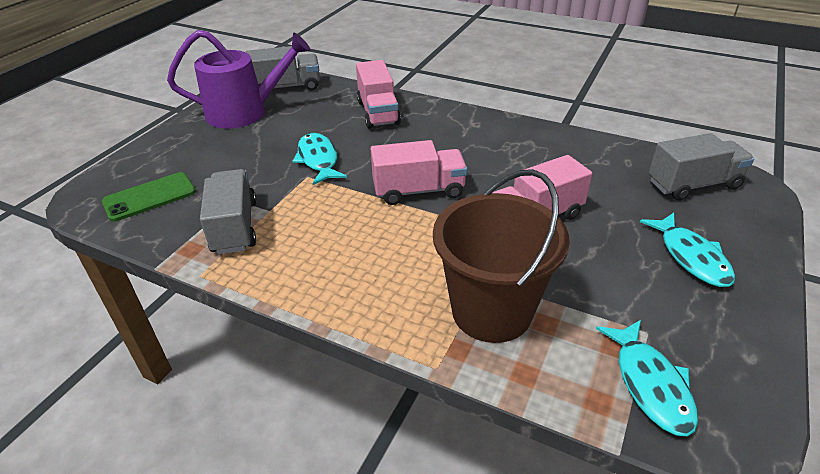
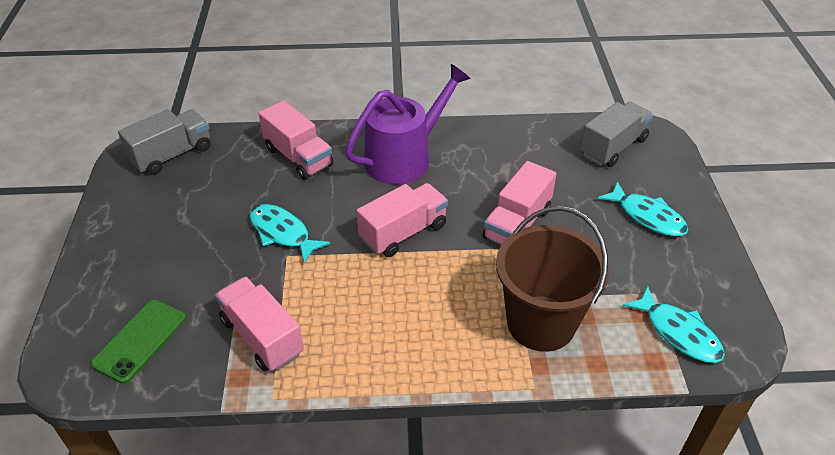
camera: 30 degrees left, 5 degrees up
purple watering can [167,30,311,129] -> purple watering can moved to [345,64,471,185]
grey truck [200,169,256,254] -> pink truck [215,277,304,371]

